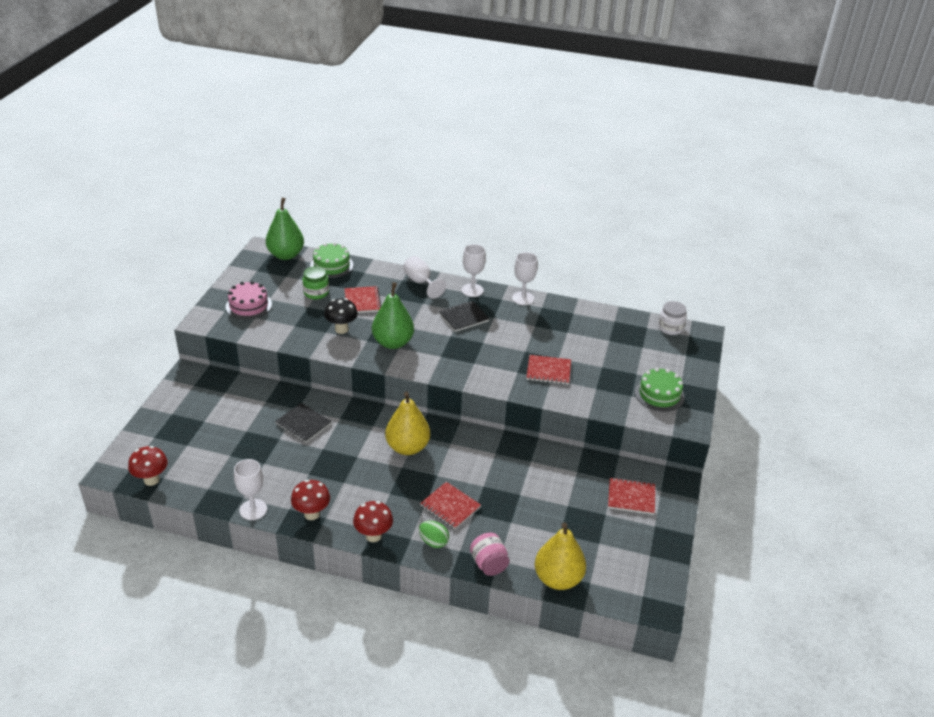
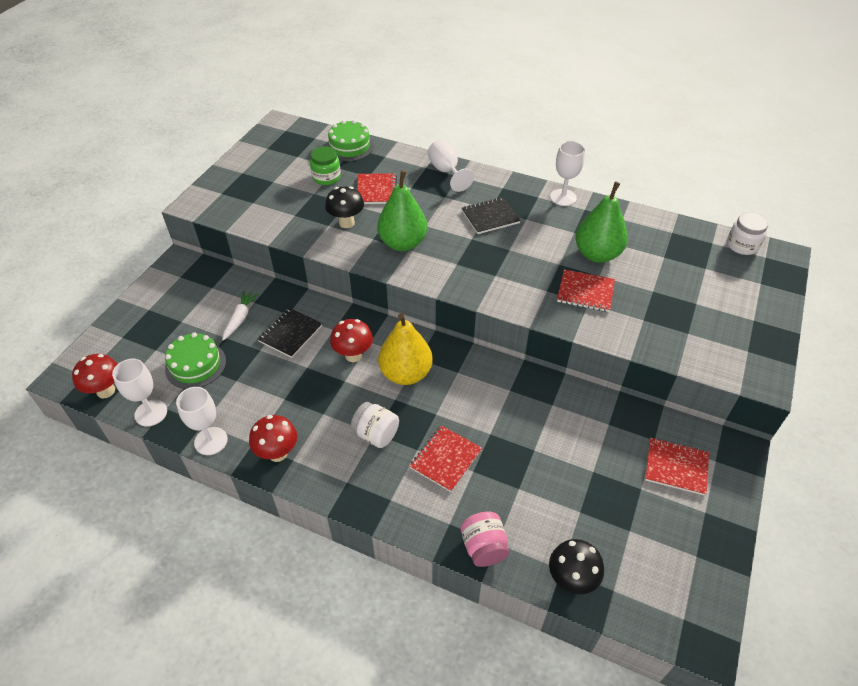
camera: 10 degrees right, 10 degrees up
pink cake [226,281,272,320] -> none
green pear [266,198,304,260] -> green pear moved to [575,181,628,263]
black notebook [275,403,332,443] -> black notebook turned 75 degrees clockwise [258,308,322,358]
red mushroom [353,501,393,542] -> red mushroom moved to [330,319,373,362]
green egg [419,521,449,548] -> none
red notebook [420,482,481,529] -> red notebook turned 75 degrees clockwise [410,425,482,492]
white goblet [462,244,486,297] -> white goblet moved to [112,359,167,426]
yellow pear [535,522,586,590] -> black mushroom [549,539,604,594]
green cake [635,368,685,412] -> green cake moved to [165,332,226,389]
none -> white carrot [222,291,259,341]
none -> white jar [351,402,399,448]

